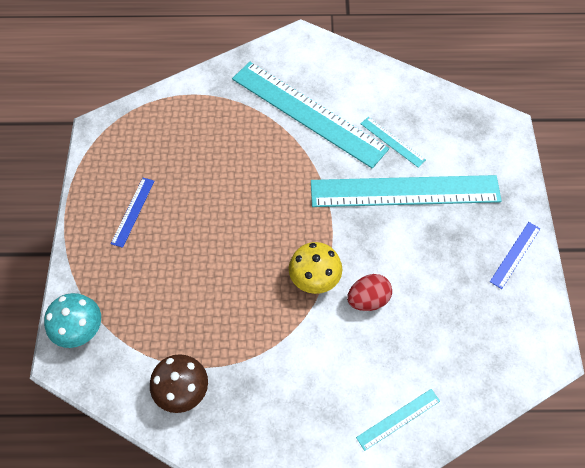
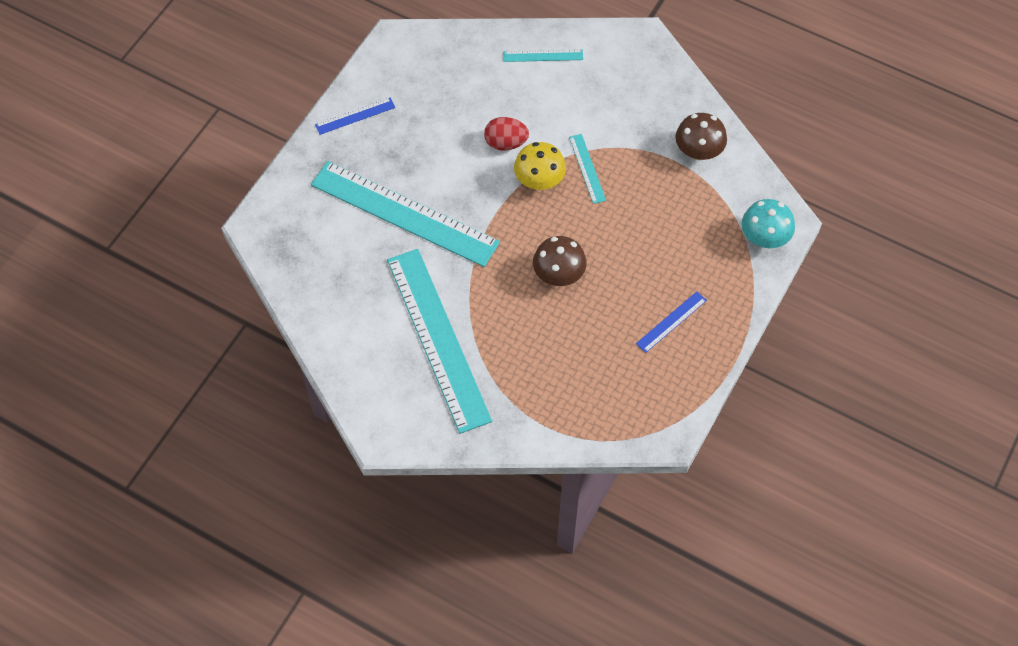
camera: 150 degrees left, 0 degrees up
turquoise ruler [360,117,426,167] -> turquoise ruler moved to [569,134,606,204]
none -> brown mushroom [533,236,587,286]

